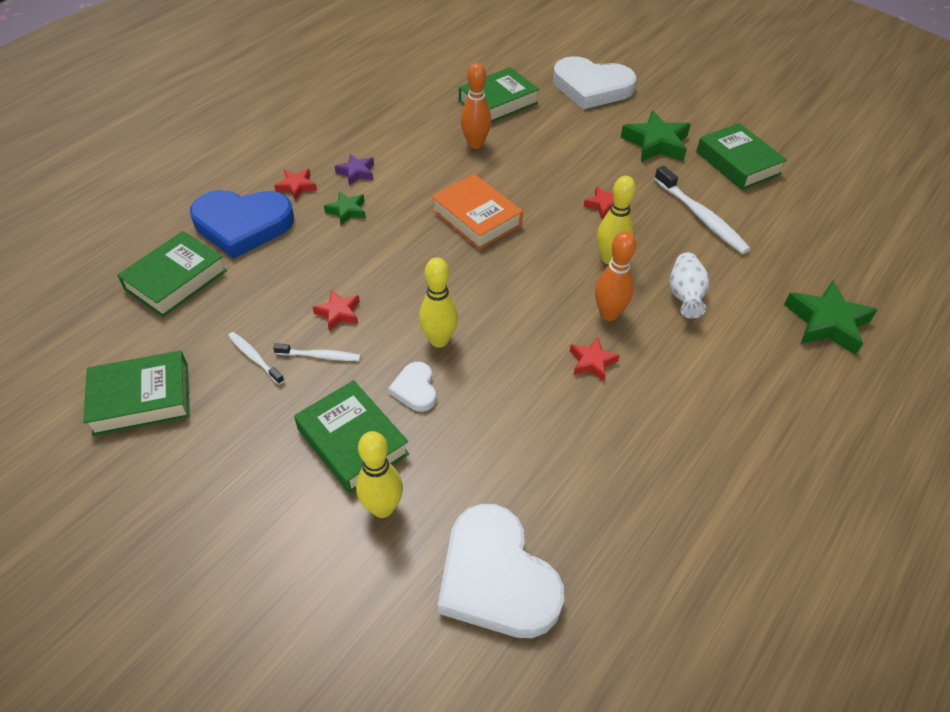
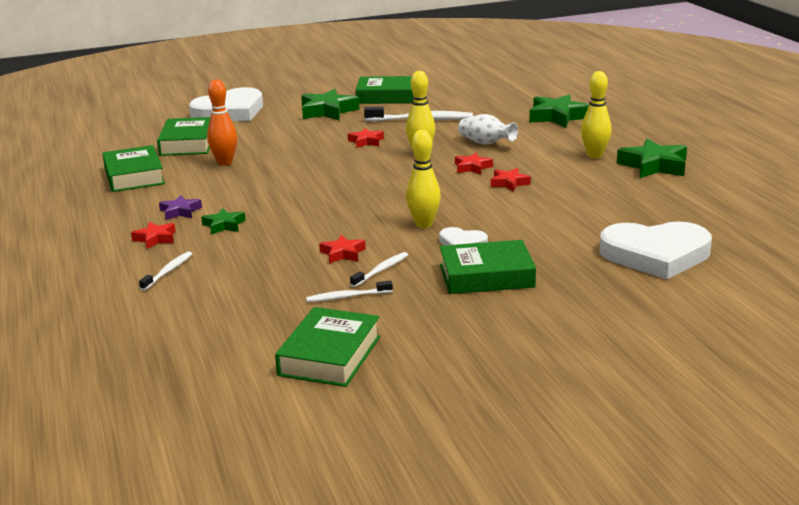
camera: 55 degrees left, 25 degrees down
green book [117,231,227,317] -> green book moved to [102,145,165,192]
blue heart [190,190,294,259] -> white toothbrush [139,251,192,291]
yellow bowling pin [356,431,403,518] -> yellow bowling pin moved to [581,71,611,159]
orange book [431,174,523,250] -> none
orange bowling pin [595,231,636,321] -> red star [455,153,493,175]
none -> green star [617,139,687,178]

